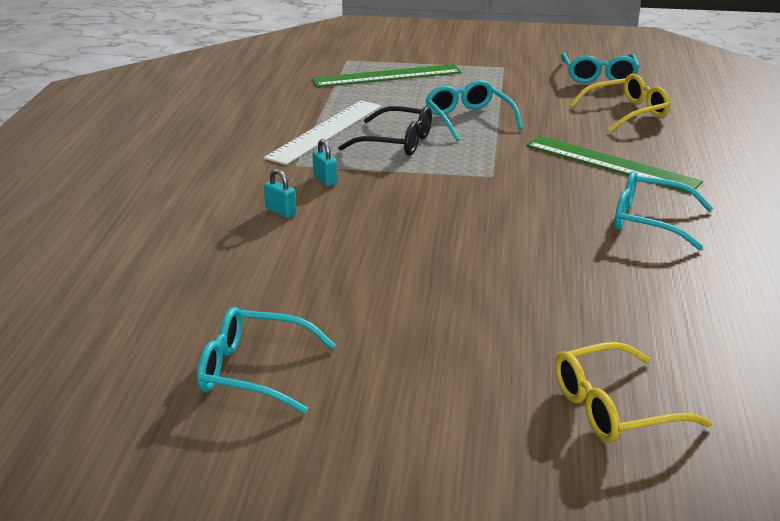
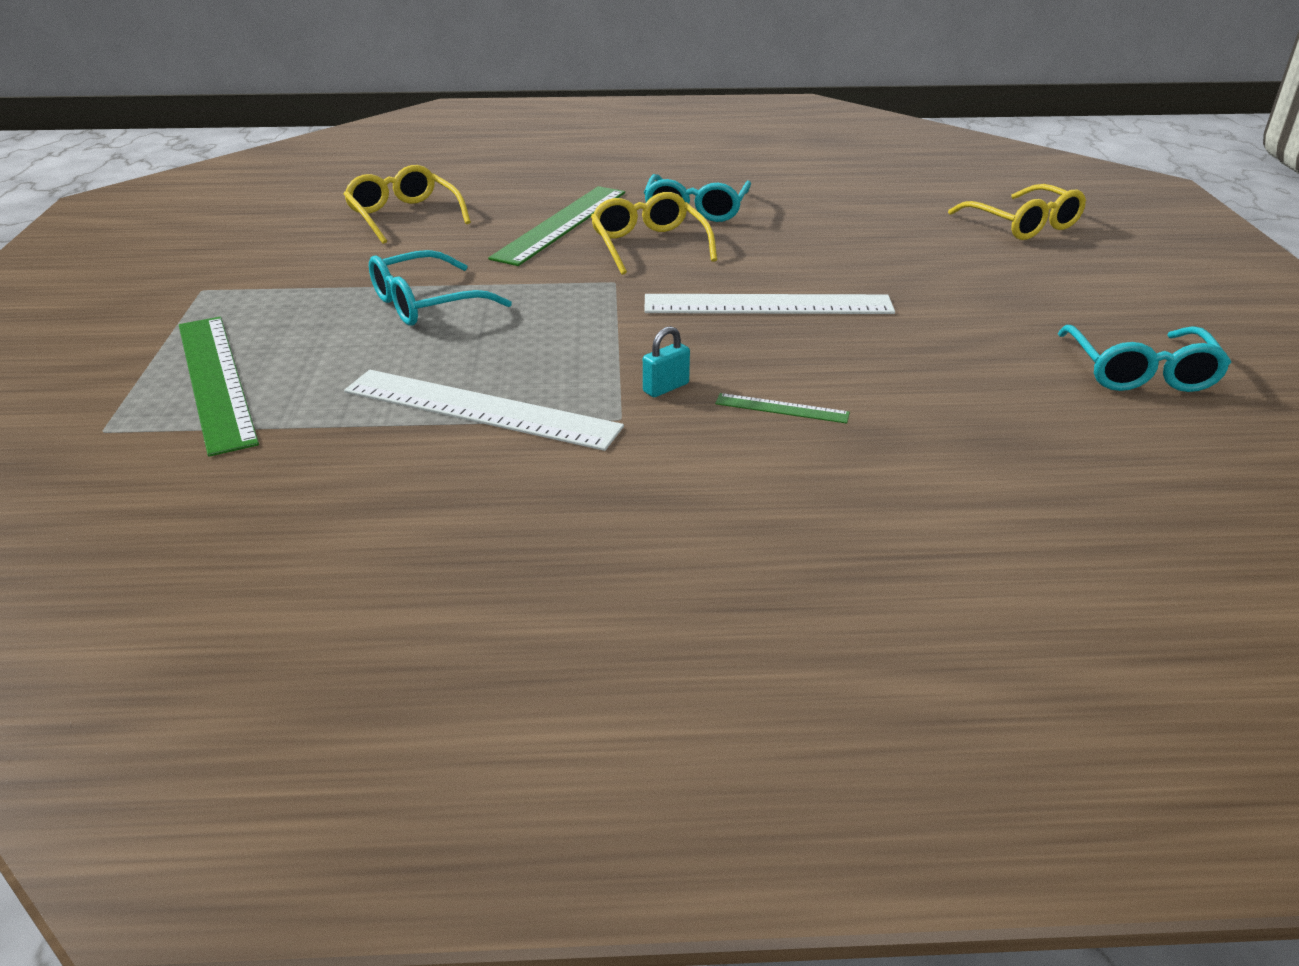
camera: 100 degrees left, 5 degrees up
turquoise padlock [264,169,296,218] -> green ruler [715,393,850,424]
black glasses [338,106,432,156] -> none
turquoise glasses [561,53,640,84] -> none
none -> yellow glasses [591,192,717,275]
none -> white ruler [644,294,895,314]

